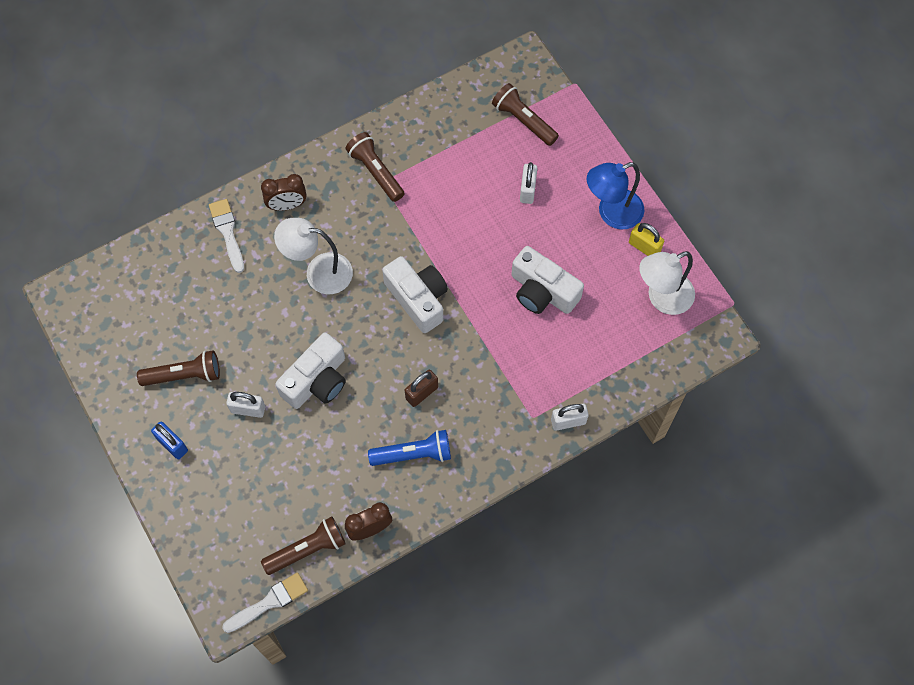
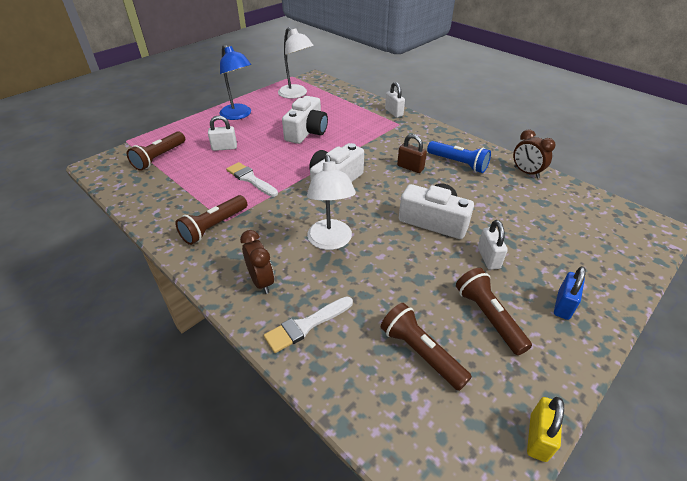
camera: 105 degrees left, 25 degrees down
white brush [222,573,308,633] -> white brush moved to [226,162,278,197]
brown flashlight [261,517,346,575] -> brown flashlight moved to [381,303,472,391]
blue flashlight [368,430,451,466] -> blue flashlight turned 150 degrees clockwise [427,141,491,173]
yellow padlock [629,223,664,256] -> yellow padlock moved to [527,397,564,462]

